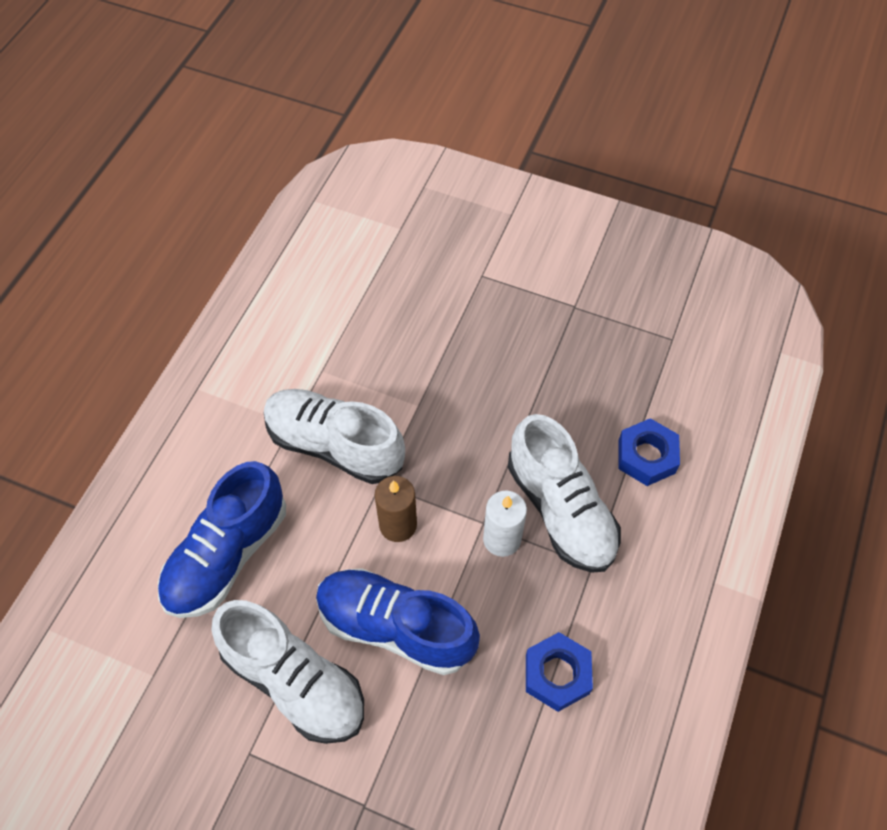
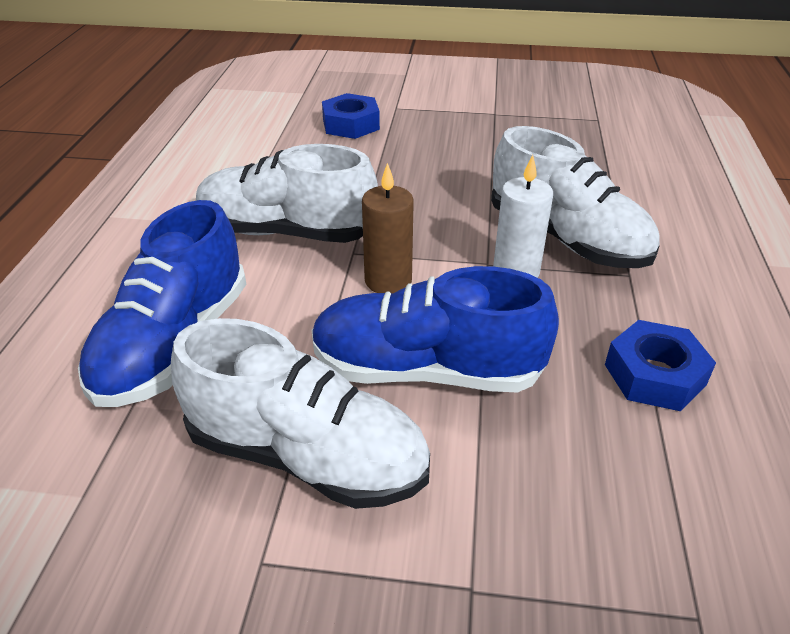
camera: 15 degrees left, 20 degrees down
blue nut [619,418,680,486] -> blue nut moved to [322,93,380,139]

